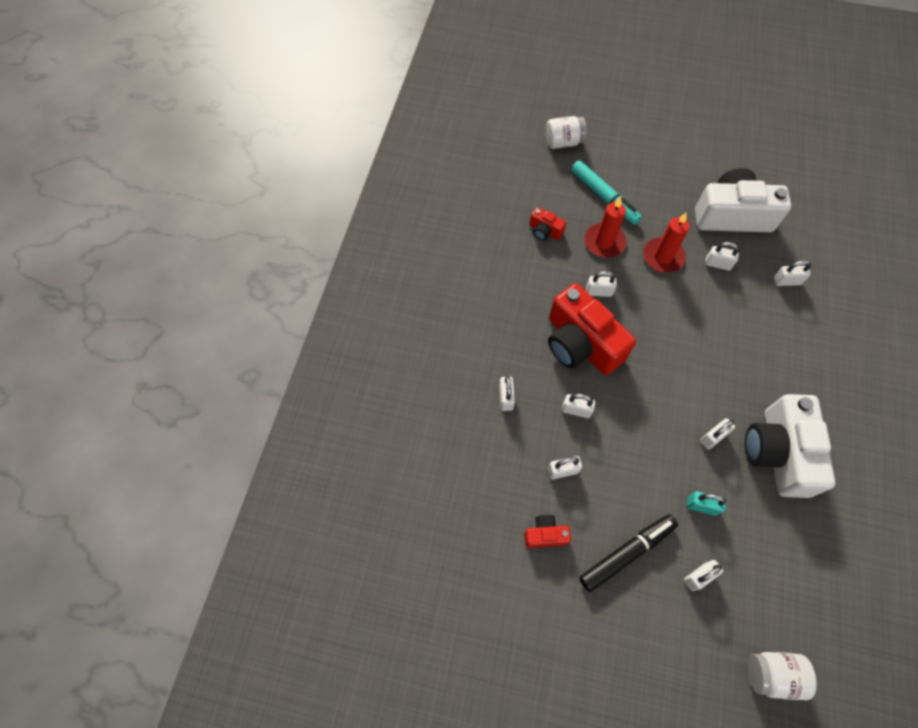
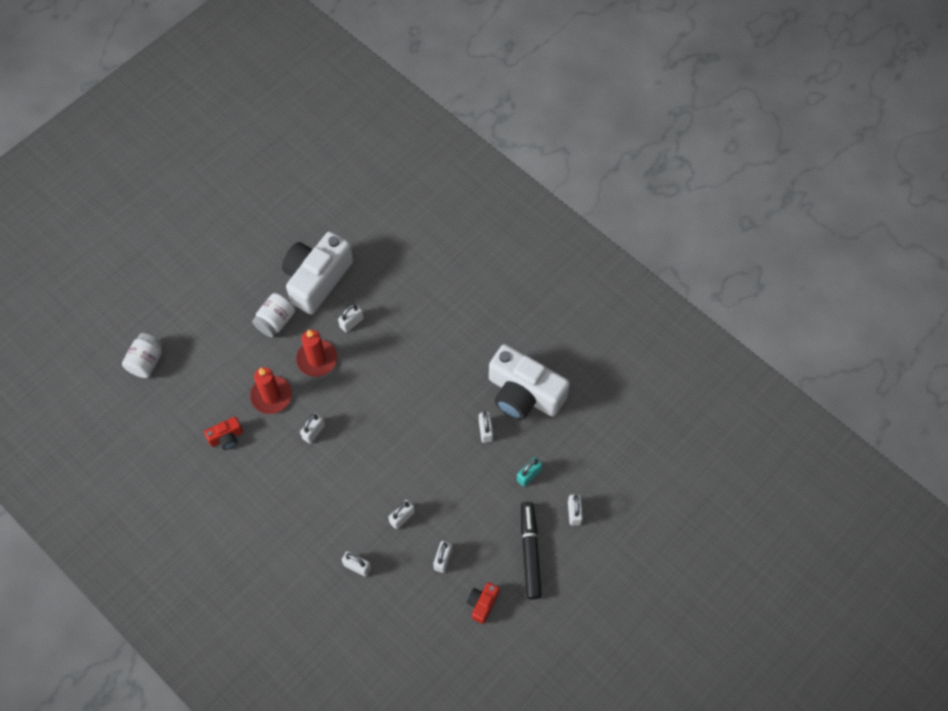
camera: 60 degrees left, 0 degrees up
red camera [548,283,636,375] -> none
turquoise marker [571,161,642,225] -> none
white jar [748,652,817,700] -> white jar moved to [252,293,295,337]
white padlock [774,260,811,286] -> none

